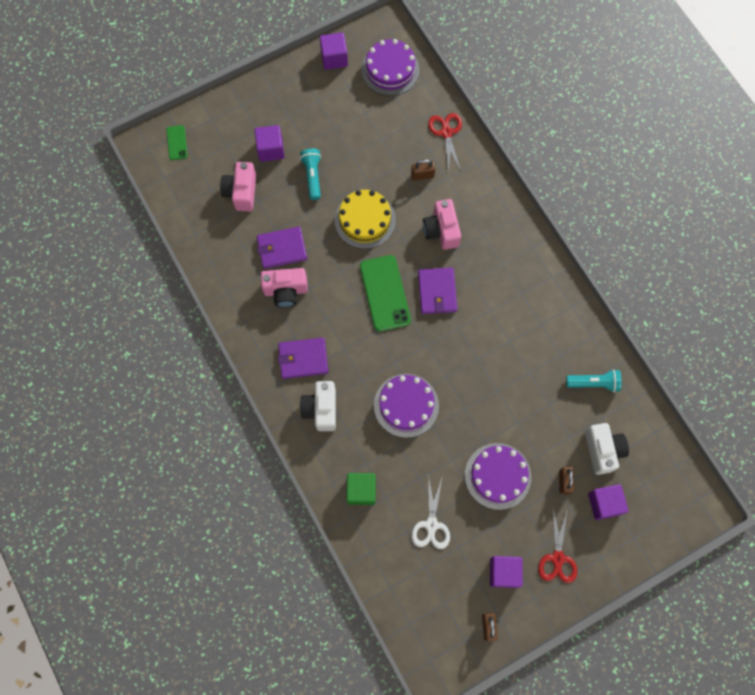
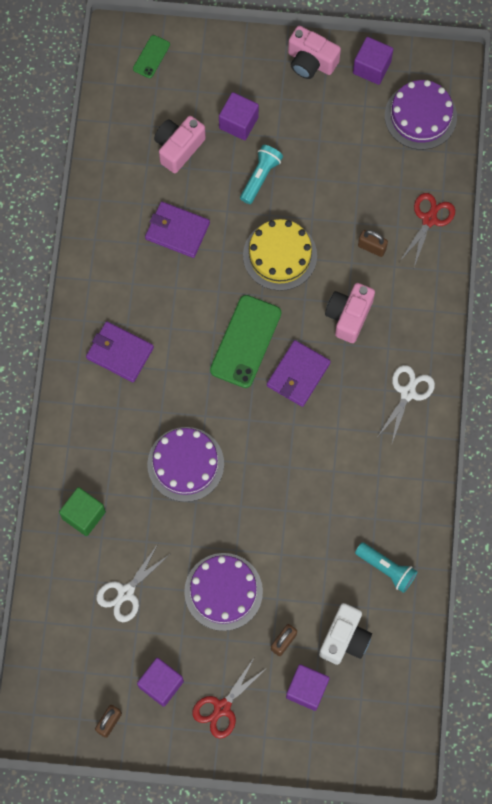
camera: 35 degrees right, 0 degrees up
pink camera [261,268,308,308] -> pink camera moved to [288,26,341,79]
white camera [300,381,336,431] -> none
none -> white scissors [378,365,435,443]

